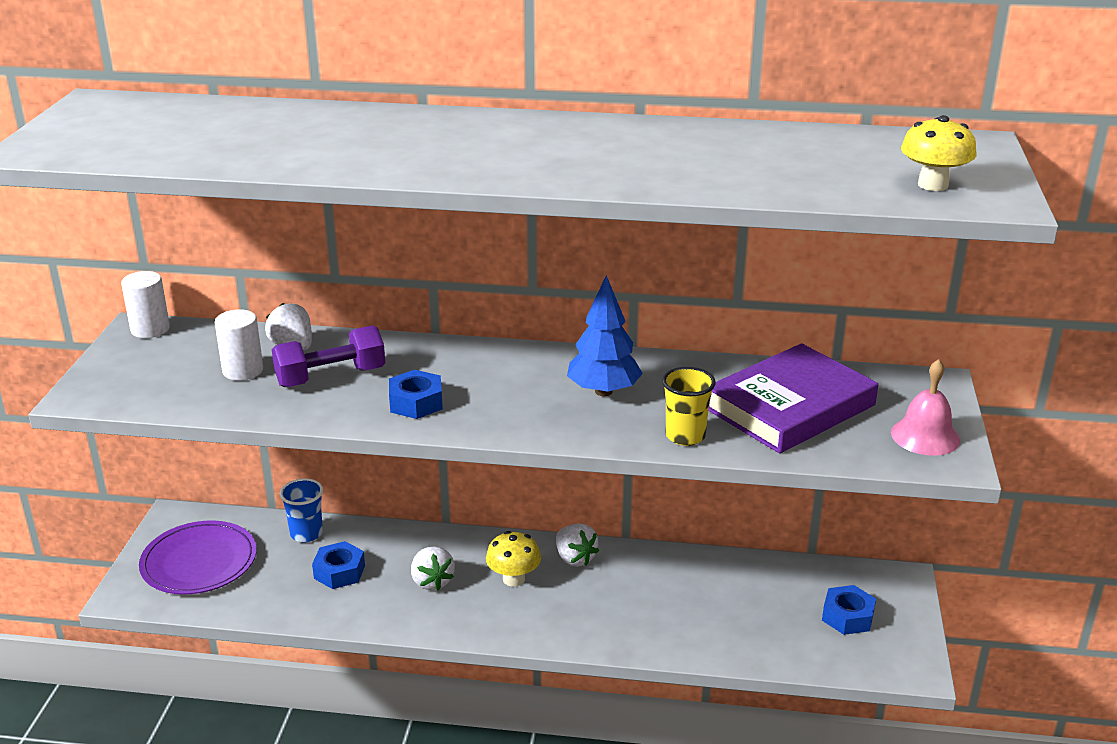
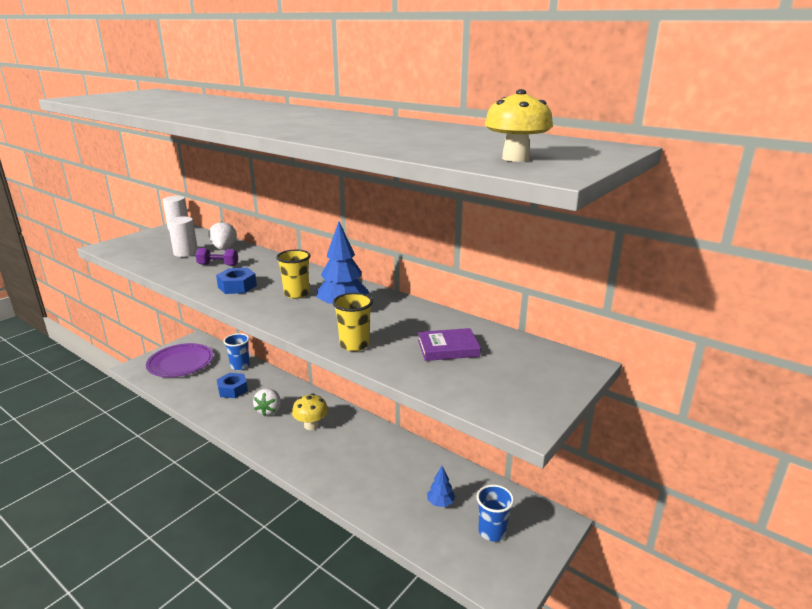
camera: 30 degrees right, 5 degrees down
purple dumbbell [272,325,385,387] -> purple dumbbell [195,248,238,266], size x0.60
white strawberry [556,523,599,566] -> none
purple book [708,343,878,454] -> purple book [418,328,481,361], size x0.51
blue nut [822,585,876,635] -> blue cup [477,485,514,542]
pink bell [891,359,960,456] -> none
none -> yellow cup [276,250,310,299]
none -> blue tree [427,466,455,507]

